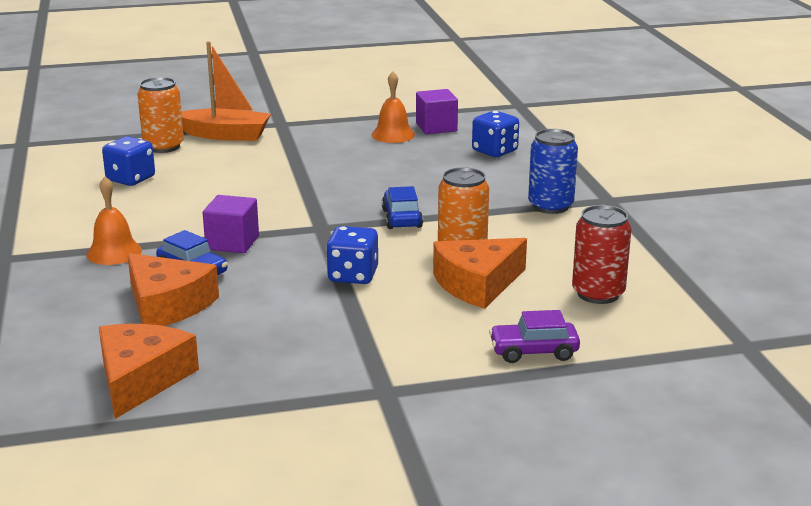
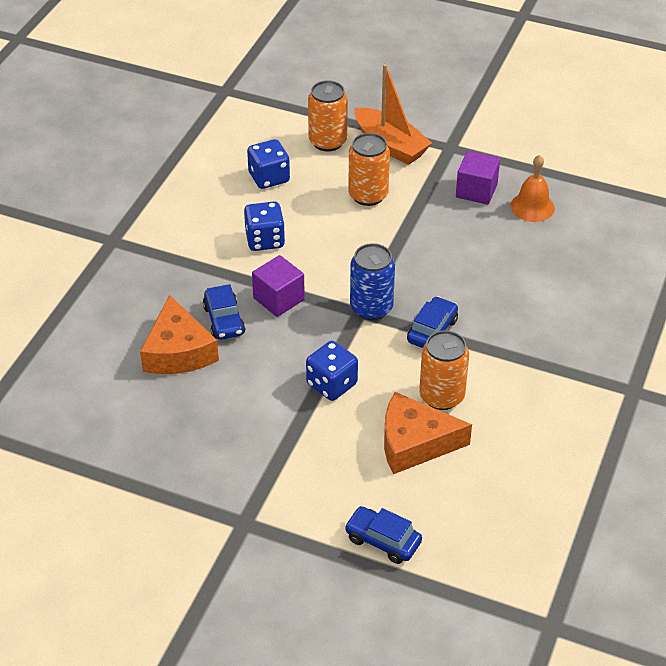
camera: 35 degrees right, 20 degrees up
orange bell [86,177,142,265] -> none
orange cheese [99,324,199,419] -> none
purple cube [416,89,458,134] -> purple cube moved to [456,151,500,205]
blue dice [472,111,519,157] -> blue dice moved to [244,202,285,251]
purple car [489,310,580,363] -> blue car [344,506,422,564]
blue can [528,129,578,214] -> blue can moved to [350,243,395,320]
red can [572,205,631,304] -> none
none -> orange can [348,133,390,206]

